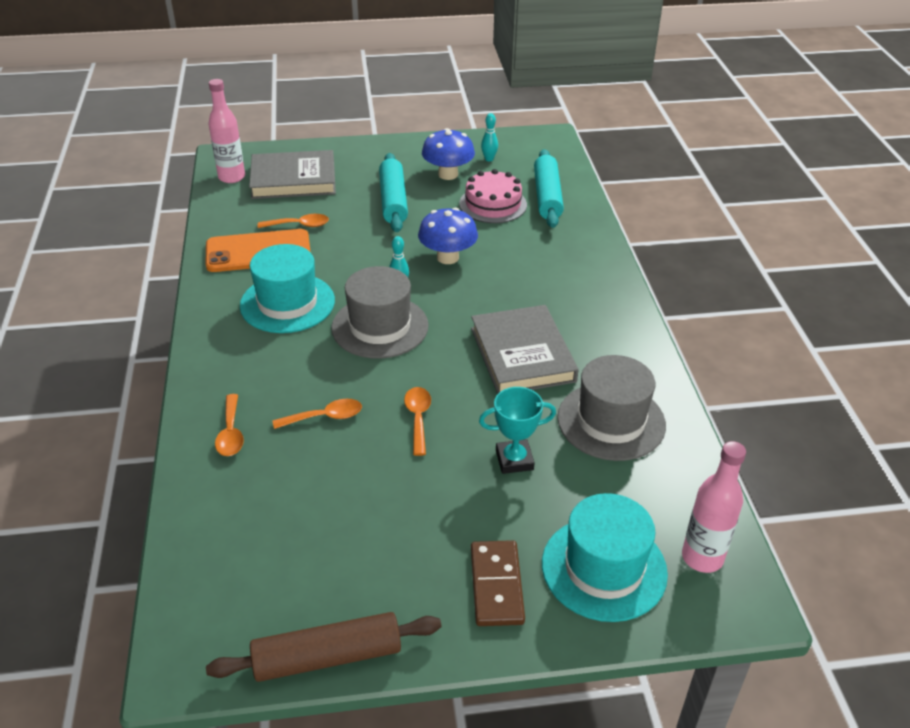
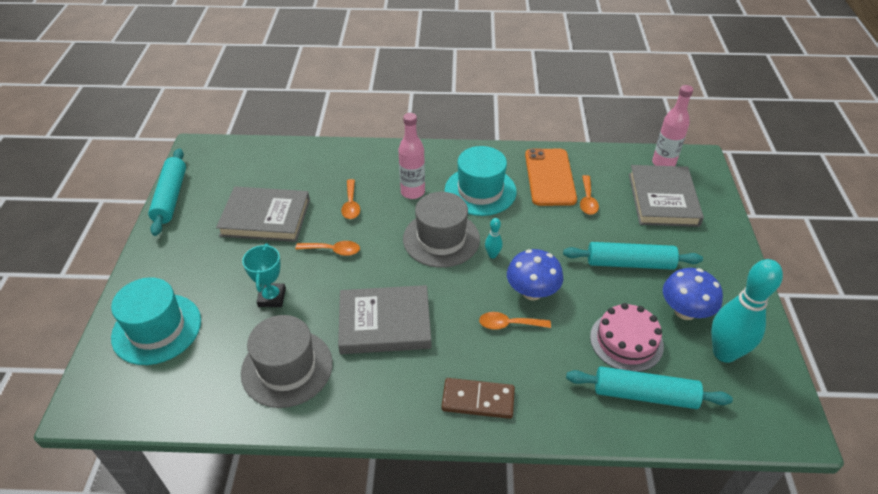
camera: 100 degrees right, 5 degrees up
brown rolling pin [206,612,442,682] -> turquoise rolling pin [148,148,186,236]
orange spoon [215,394,244,456] -> orange spoon moved to [479,312,551,330]
brown domino [471,540,525,626] -> brown domino moved to [441,378,515,419]
turquoise bowling pin [481,113,498,161] -> turquoise bowling pin [711,259,783,363], size x2.34
pink bottle [682,441,746,573] -> pink bottle moved to [398,113,425,199]
none -> grey book [216,186,310,242]

